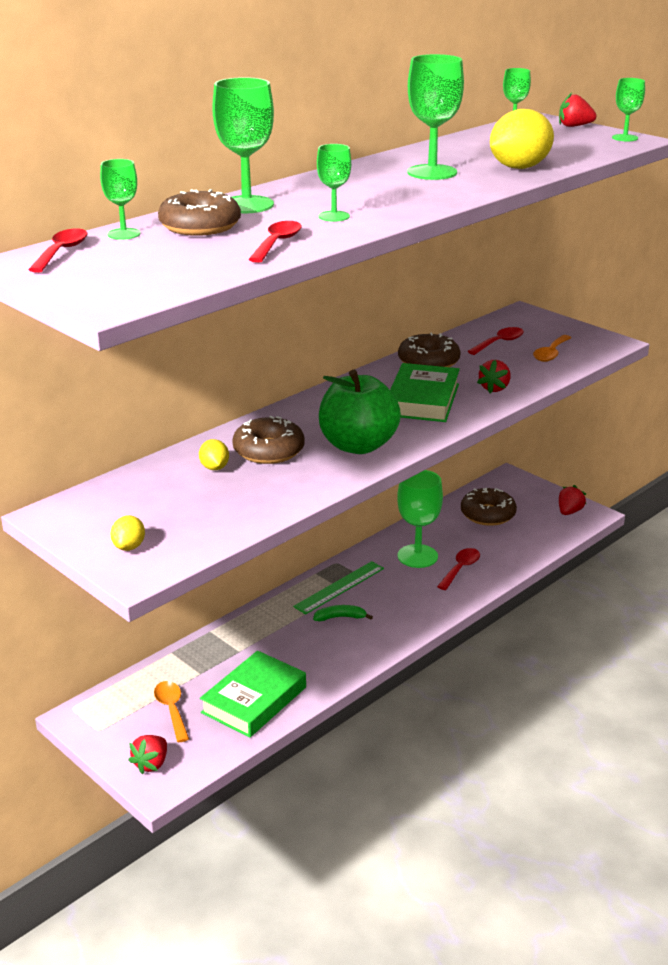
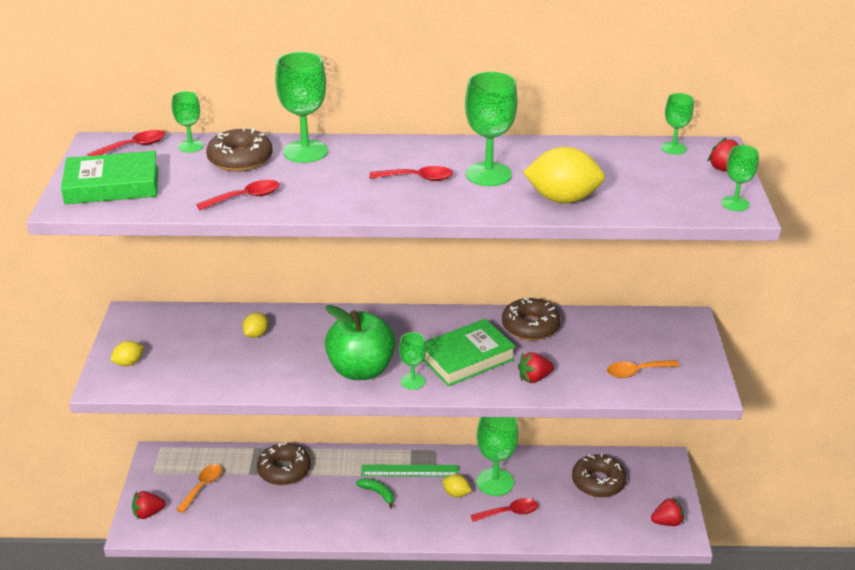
camera: 45 degrees right, 5 degrees up
green book [200,650,306,737] -> green book moved to [61,151,158,204]
brown donut [232,416,305,464] -> brown donut moved to [257,443,311,485]
green goblet [317,144,351,222] -> green goblet moved to [399,332,426,390]
red spoon [468,327,524,355] -> red spoon moved to [370,166,453,181]
none -> yellow lemon [442,474,472,497]

